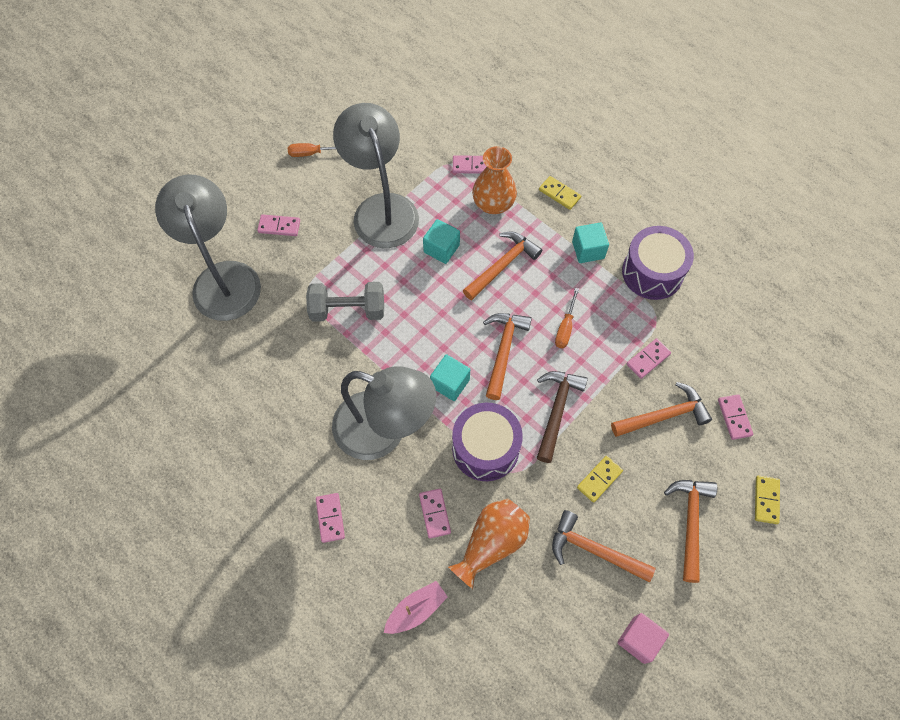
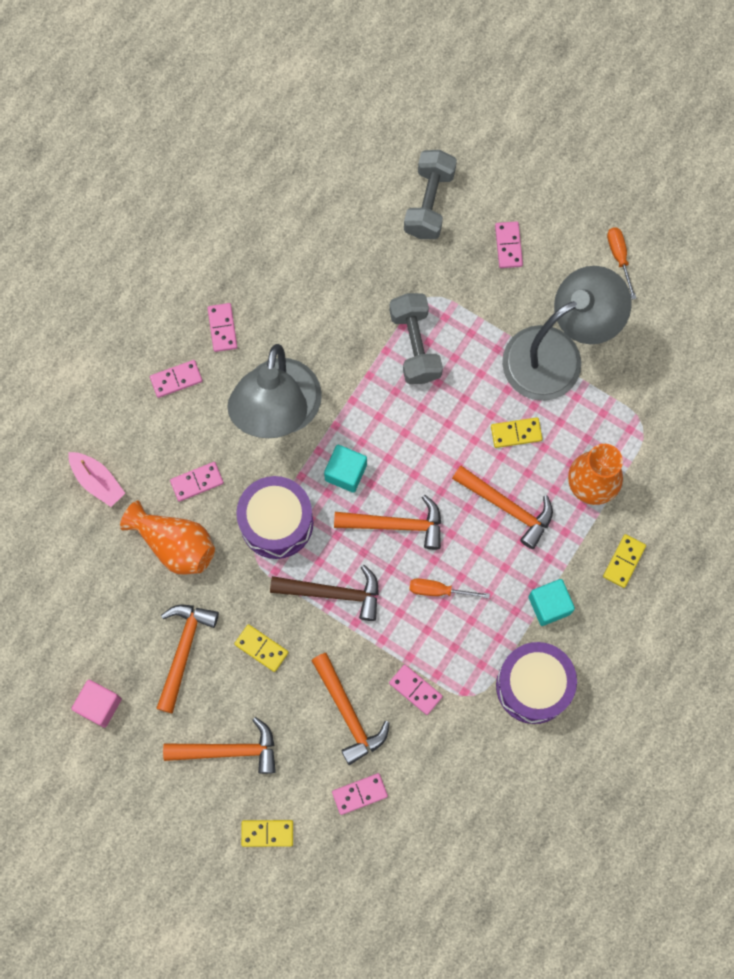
camera: 80 degrees right, 10 degrees up
grey lamp [155,174,261,321] -> grey dumbbell [404,150,457,239]
turquoise cube [423,219,460,264] -> yellow domino [491,417,543,448]
pink domino [453,155,487,174] -> pink domino moved to [207,303,237,352]

